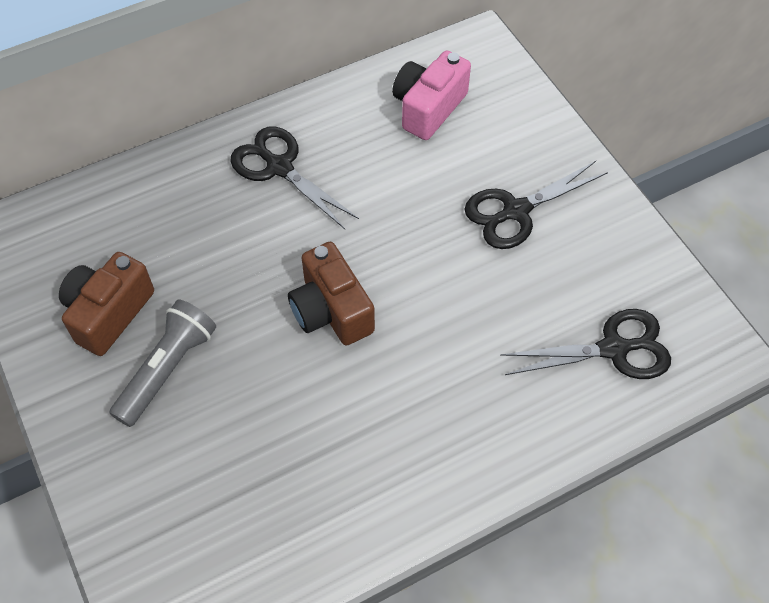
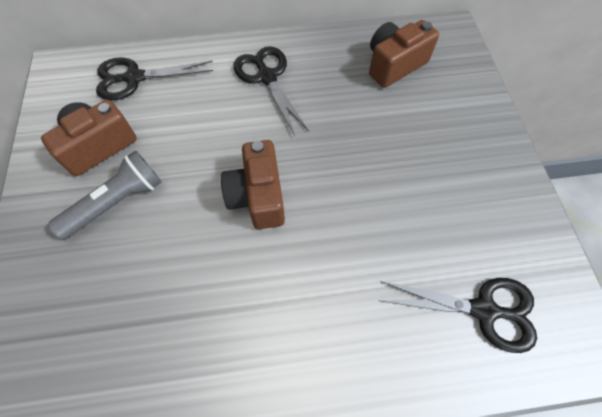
camera: 20 degrees right, 5 degrees up
pink camera [392,50,471,140] -> brown camera [369,20,439,88]
black scissors [465,161,608,249] -> black scissors moved to [96,58,213,100]

